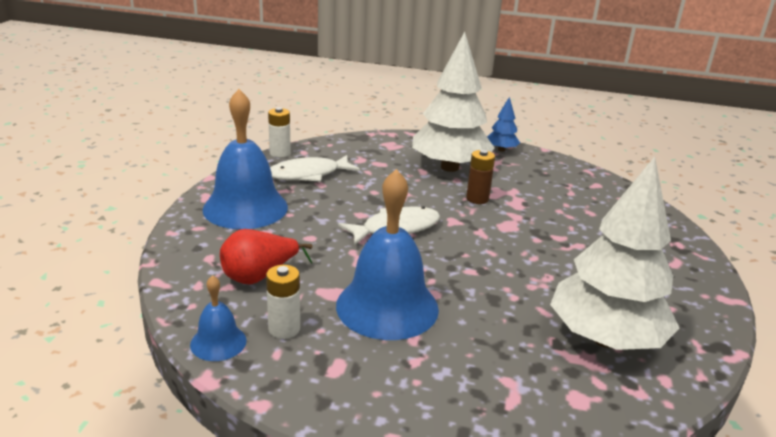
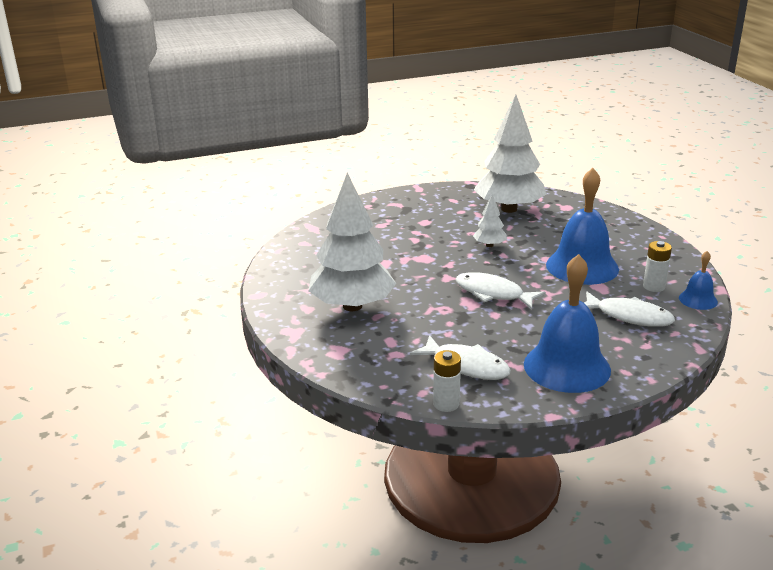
camera: 120 degrees left, 0 degrees up
red pear [220,229,312,285] -> white fish [584,291,675,327]
brown battery [466,150,495,204] -> none
blue tree [487,97,520,152] -> none
none -> white tree [473,195,507,247]

